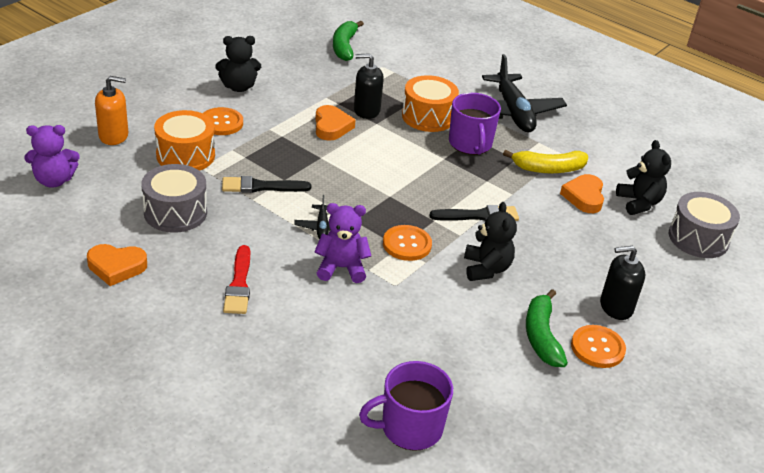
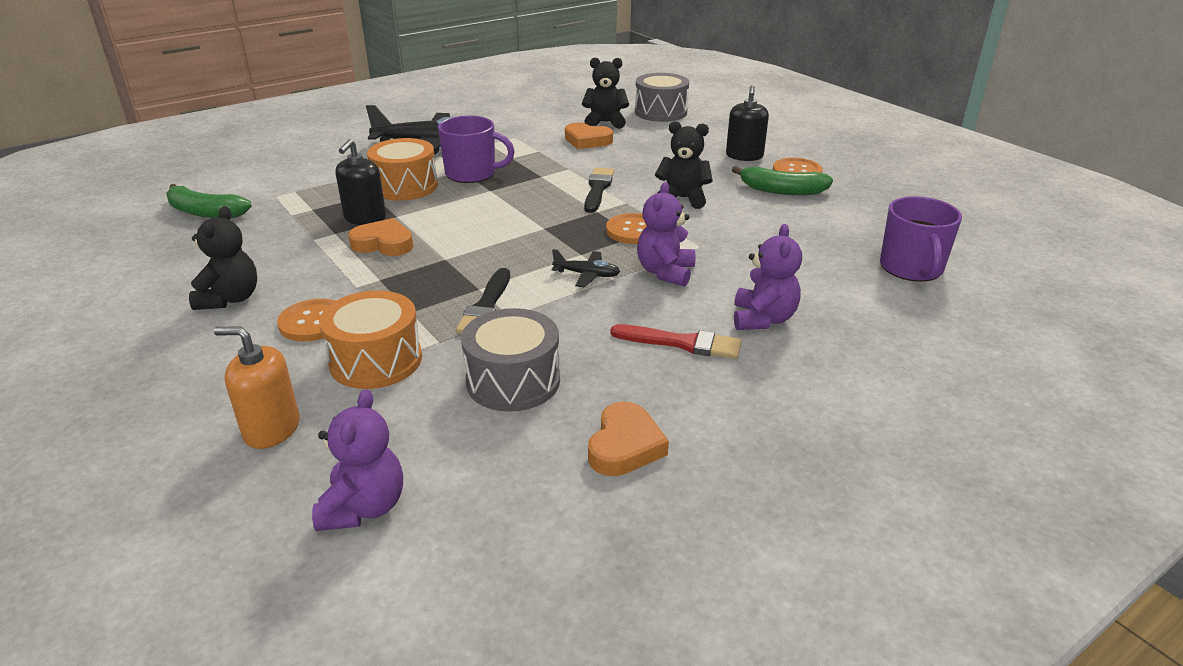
camera: 70 degrees left, 5 degrees down
orange soap dispenser [95,76,128,145] -> orange soap dispenser turned 90 degrees counterclockwise [214,326,300,449]
yellow banana [503,150,588,173] -> none
none -> purple teddy bear [734,224,802,330]

